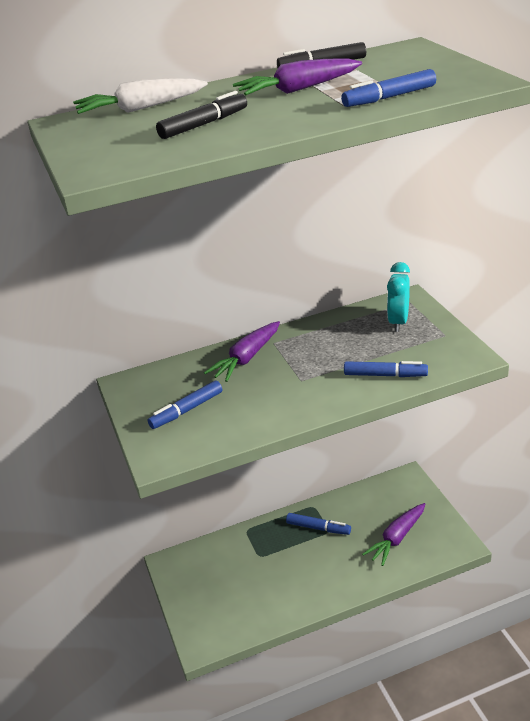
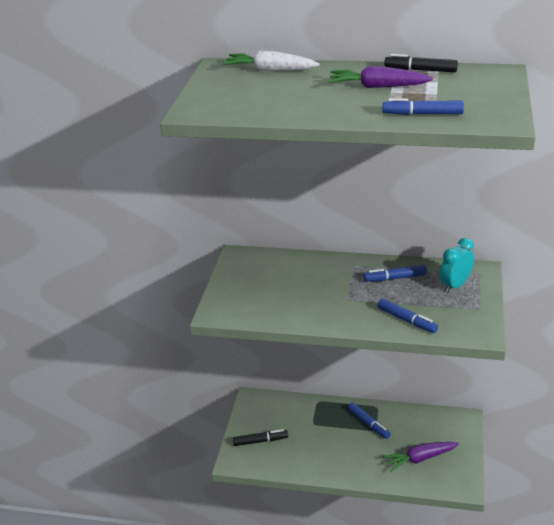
camera: 30 degrees right, 0 degrees up
blue marker [148,380,222,429] -> blue marker moved to [364,265,427,282]
black marker [156,91,247,139] -> black marker moved to [233,429,288,446]
purple carrot [204,321,280,382] -> none

